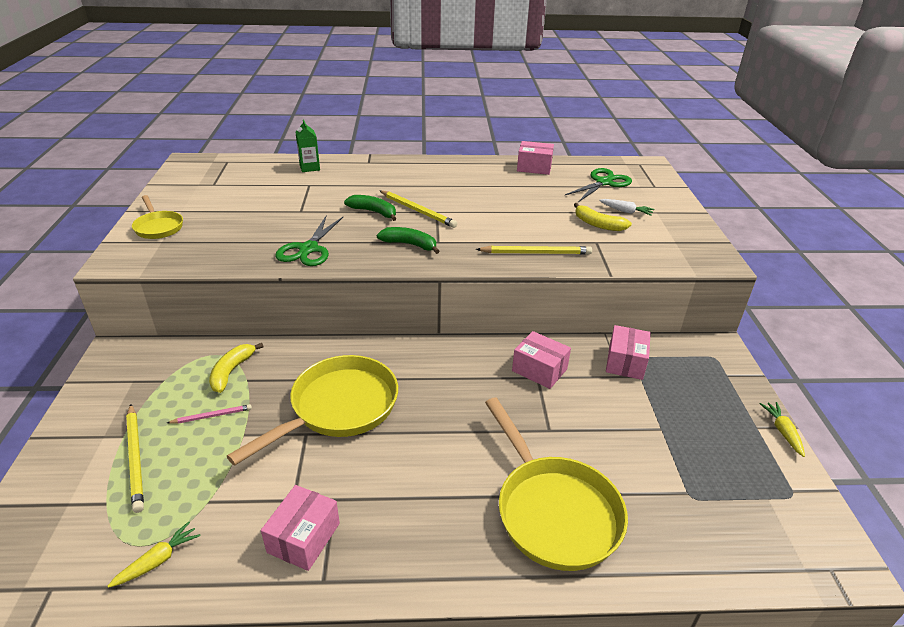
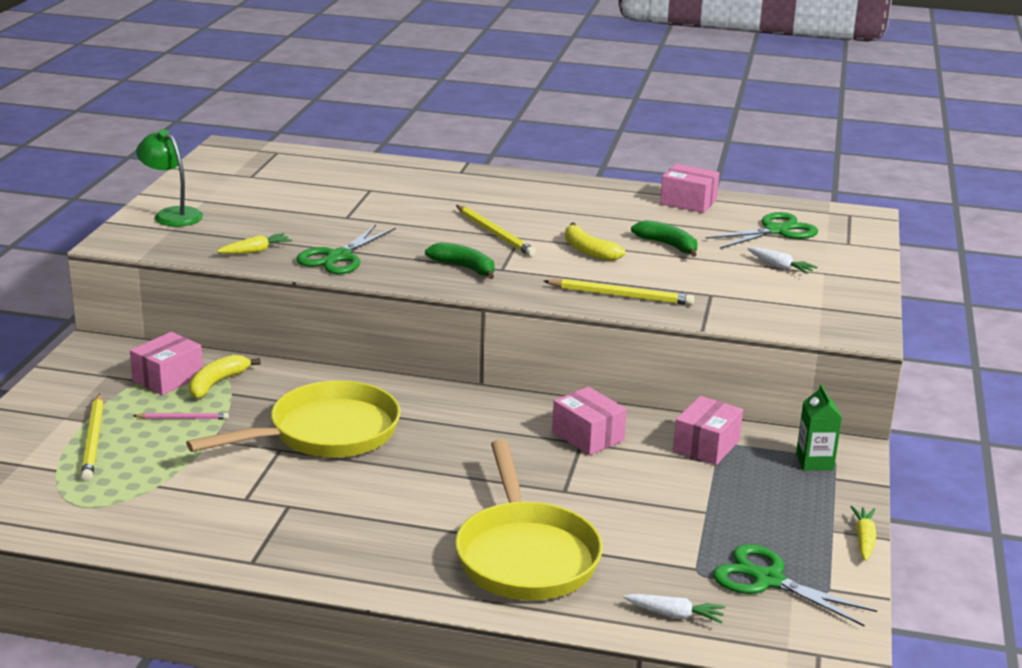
camera: 15 degrees right, 10 degrees down
yellow carrot [108,521,201,588] -> yellow carrot moved to [217,233,292,254]
yellow pan [132,195,183,239] -> green lamp [136,129,203,227]
pink box [261,485,340,571] -> pink box moved to [130,332,203,395]
green carton [295,119,320,172] -> green carton moved to [796,384,842,470]
green banana [344,195,396,221] -> green banana moved to [631,220,698,257]
yellow banana [574,203,632,231] -> yellow banana moved to [565,223,625,261]
none -> white carrot [623,594,725,623]
none -> green scissors [713,544,877,627]

